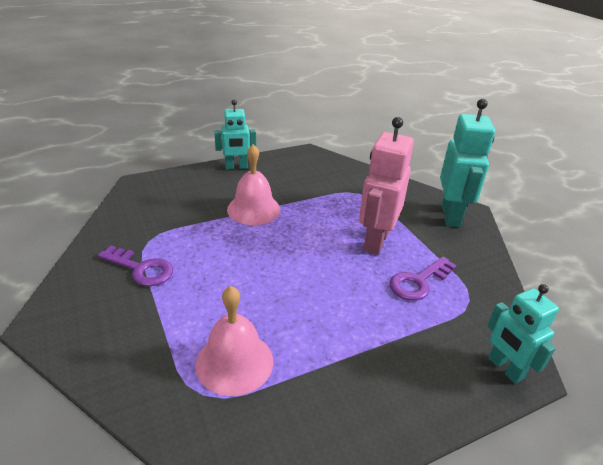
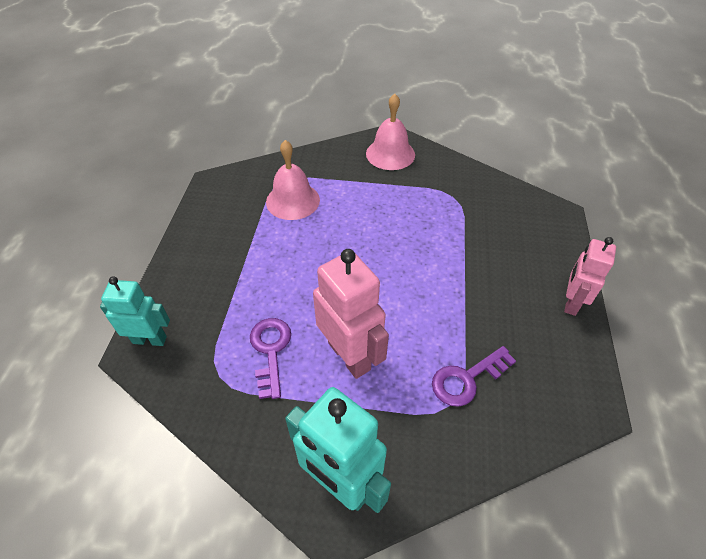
camera: 125 degrees right, 15 degrees up
purple key [98,245,173,286] -> purple key moved to [432,346,516,407]
turquoise robot [214,100,256,169] -> pink robot [564,237,616,316]
pink bell [227,144,281,225] -> pink bell moved to [366,94,415,170]

